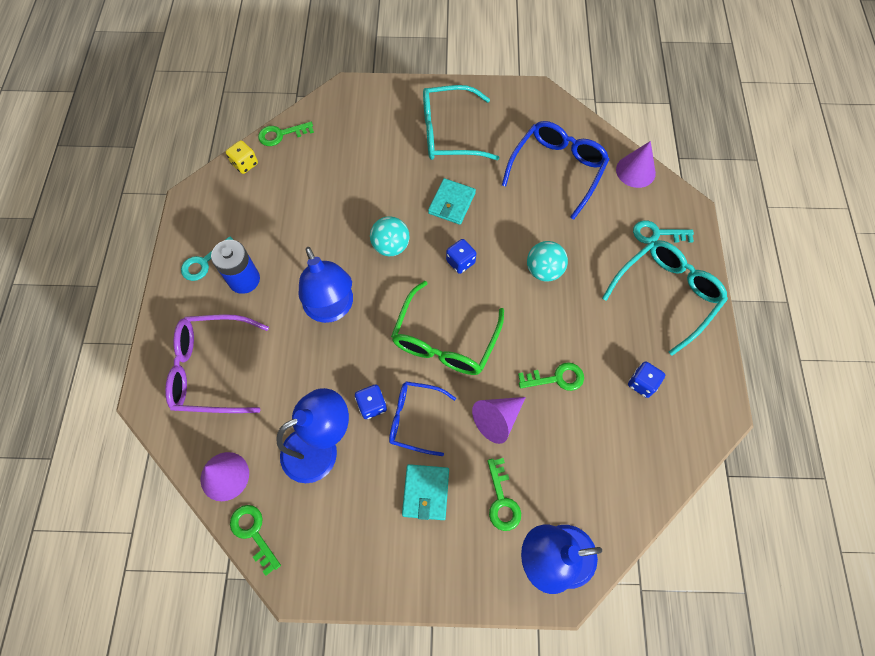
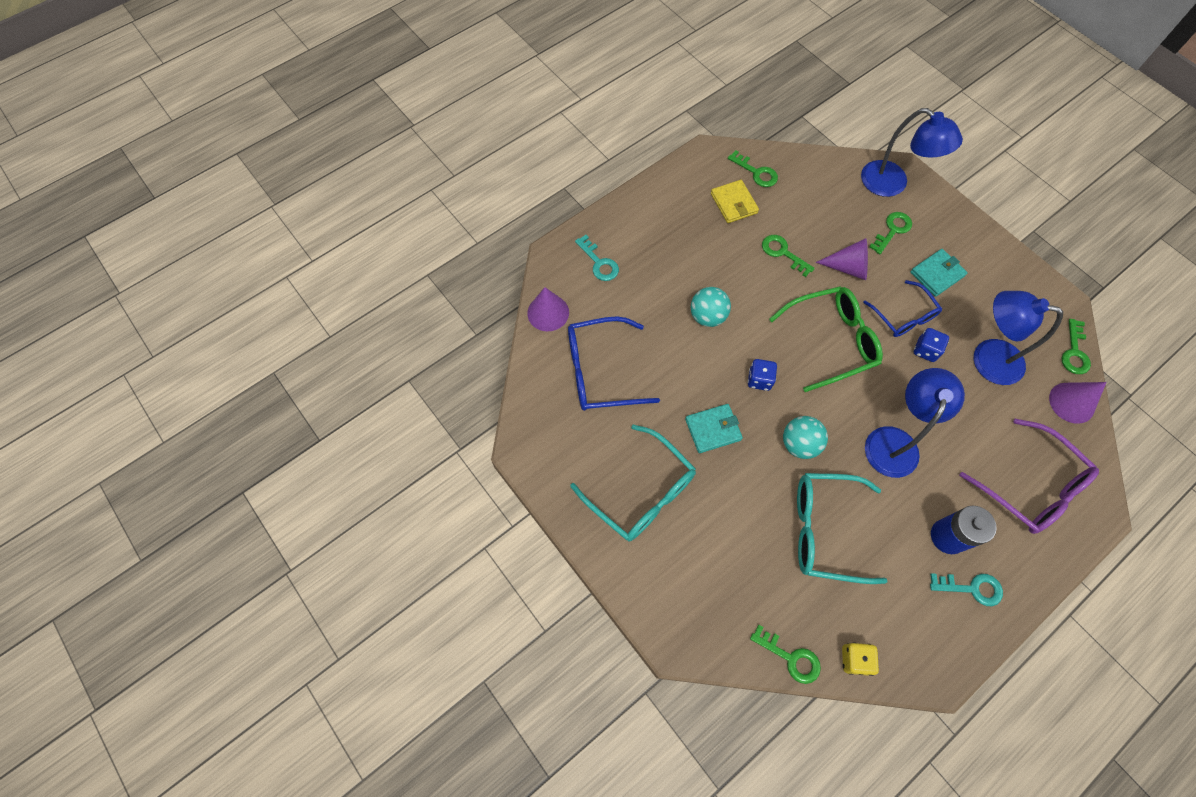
camera: 130 degrees left, 0 degrees up
turquoise glasses [602,240,728,356] -> turquoise glasses moved to [797,473,887,584]
blue dice [628,362,665,398] -> yellow wallet [711,180,759,223]
none -> green key [728,150,778,187]

